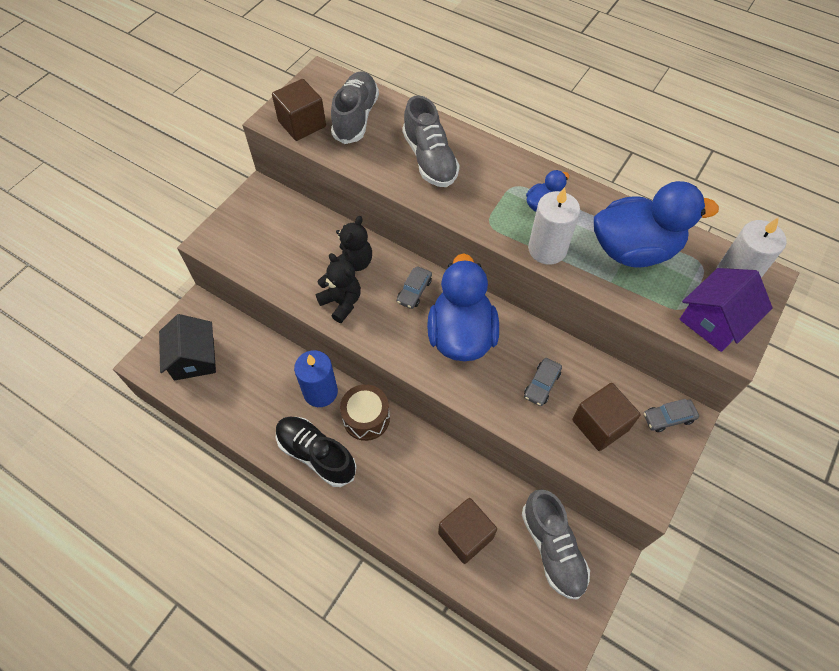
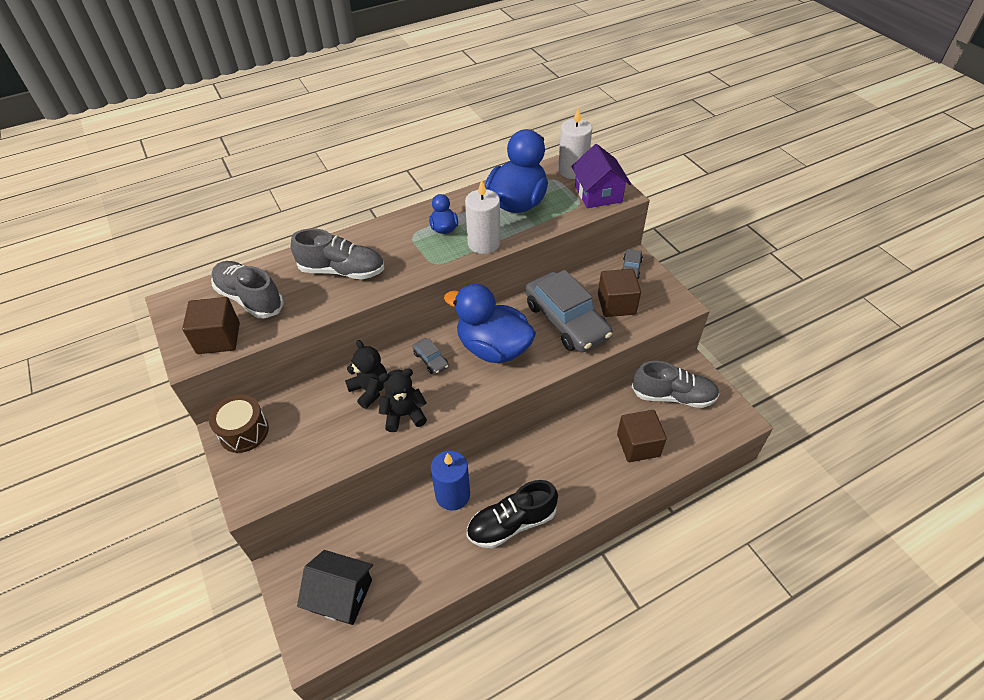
camera: 60 degrees left, 10 degrees down
brown drum [340,384,390,441] -> brown drum moved to [209,394,269,453]
grey car [524,358,562,406] -> grey car [525,270,613,353], size x2.36

